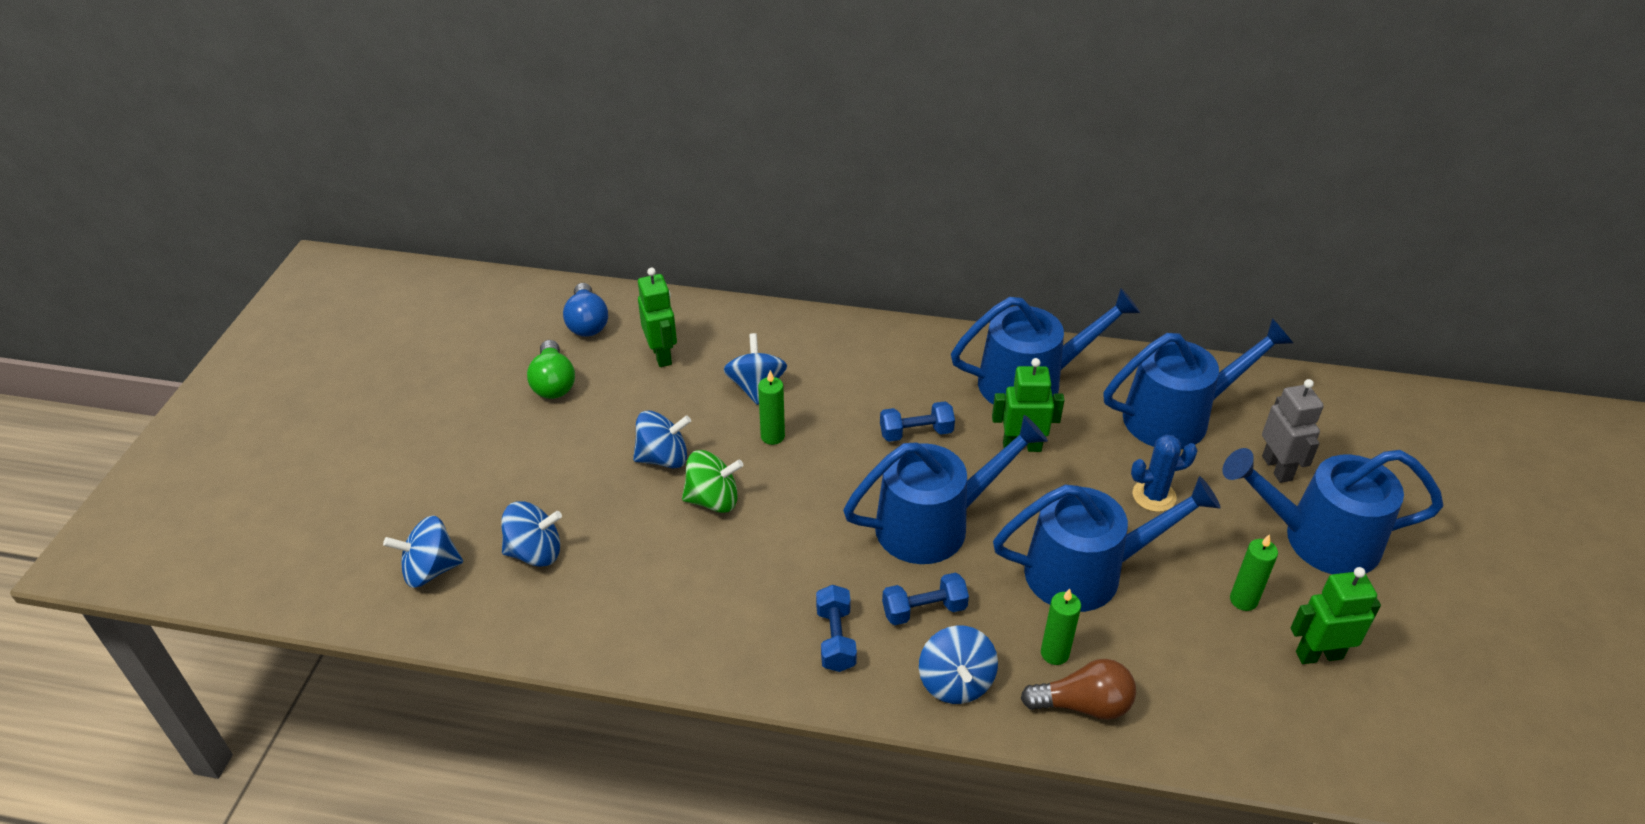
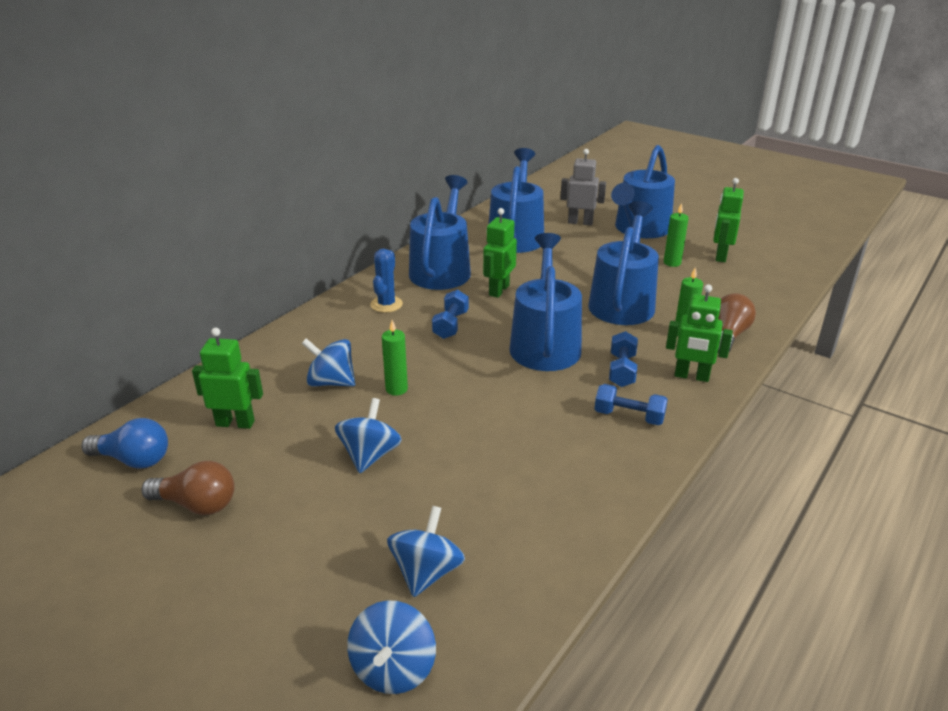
camera: 65 degrees left, 10 degrees down
green light bulb [527,340,575,399] -> brown light bulb [142,461,235,515]
green spinning top [682,450,743,513] -> none
blue spinning top [919,626,998,704] -> green robot [666,284,733,382]
blue cactus [1131,435,1198,512] -> blue cactus moved to [370,249,403,313]

